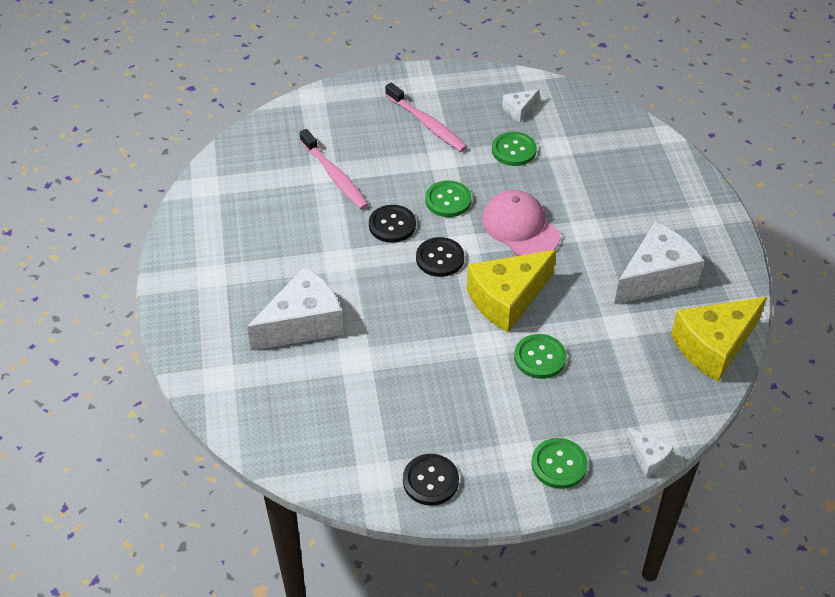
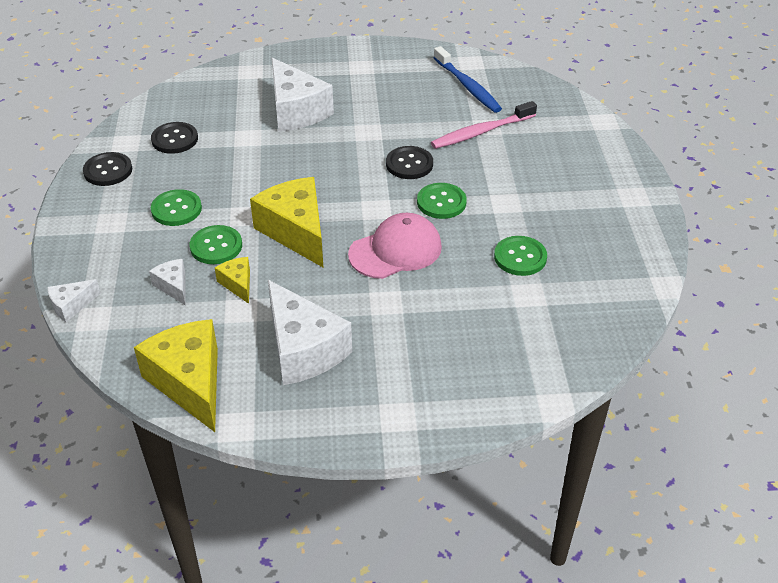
camera: 95 degrees right, 5 degrees down
pink toothbrush [385,83,467,152] -> none
black button [416,237,464,277] -> black button moved to [151,122,198,154]
white cheese [502,89,539,122] -> white cheese moved to [149,259,186,305]
green button [532,438,588,489] -> green button moved to [151,189,202,226]
none -> yellow cheese [215,257,250,304]
none -> blue toothbrush [434,46,502,113]

